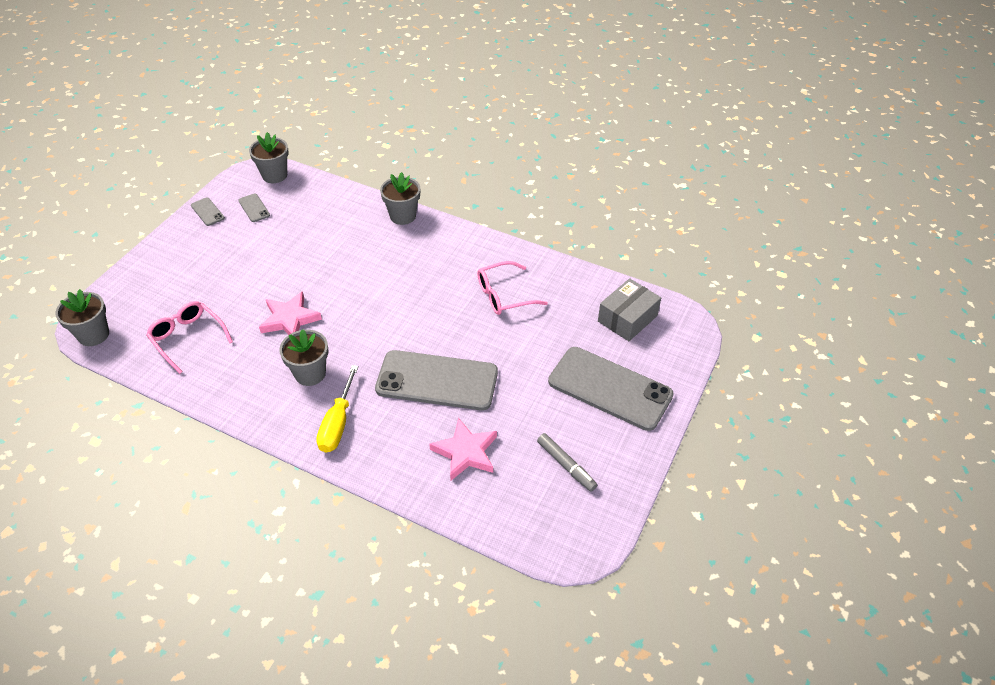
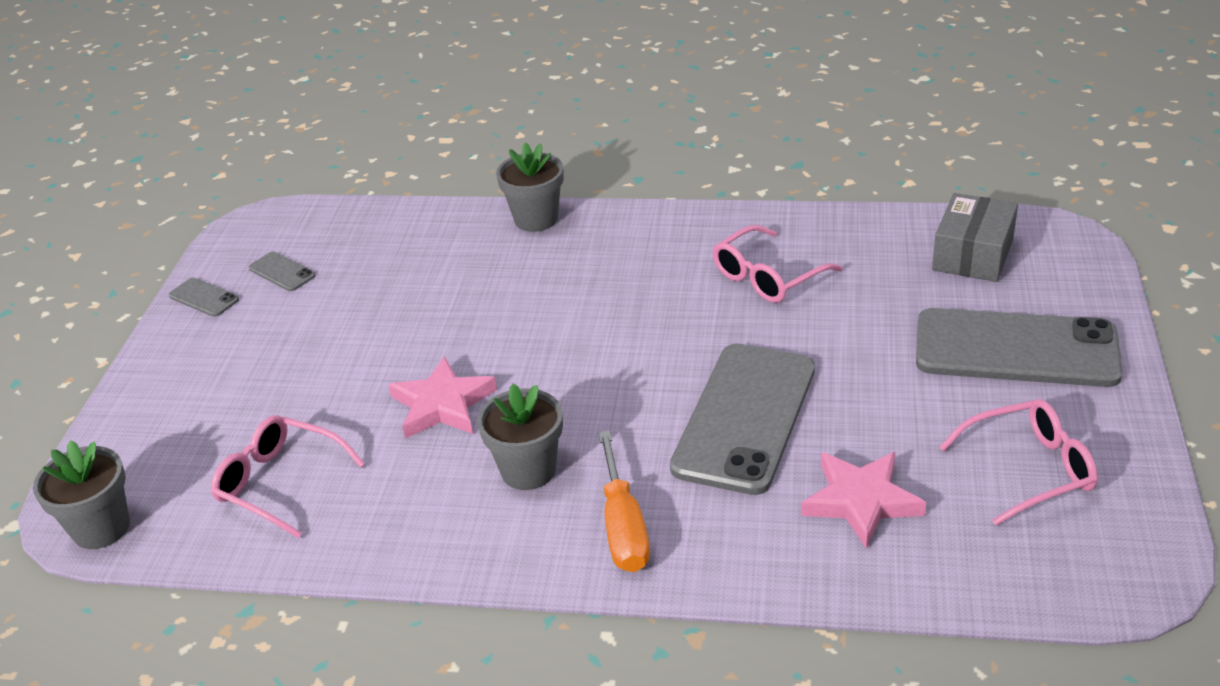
camera: 15 degrees left, 10 degrees down
grey flower pot [249,132,289,183] -> none
yellow screwdriver [316,365,358,453] -> orange screwdriver [598,430,650,572]
grey phone [375,350,498,410] -> grey phone turned 60 degrees counterclockwise [670,343,815,495]
grey marker [537,433,597,492] -> pink glasses [939,399,1098,525]

